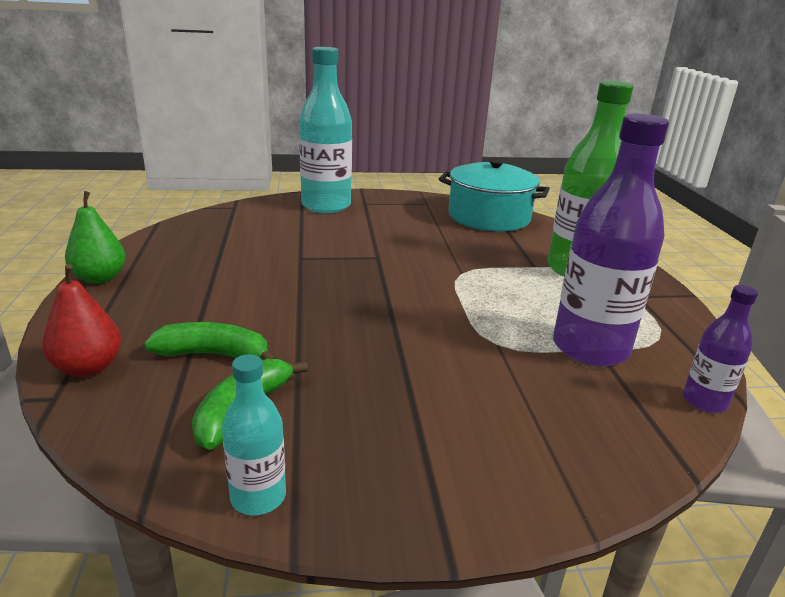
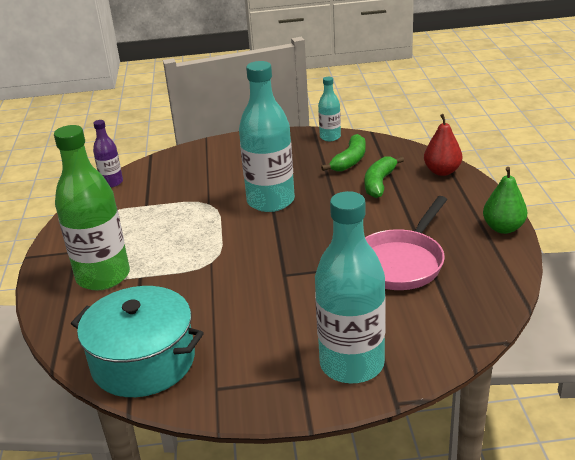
camera: 175 degrees left, 5 degrees up
green banana [144,322,277,360] -> green banana turned 105 degrees clockwise [365,156,404,198]
purple bottle [553,114,669,367] -> none
none -> turquoise bottle [239,61,295,212]
none -> pink pan [365,196,447,290]

